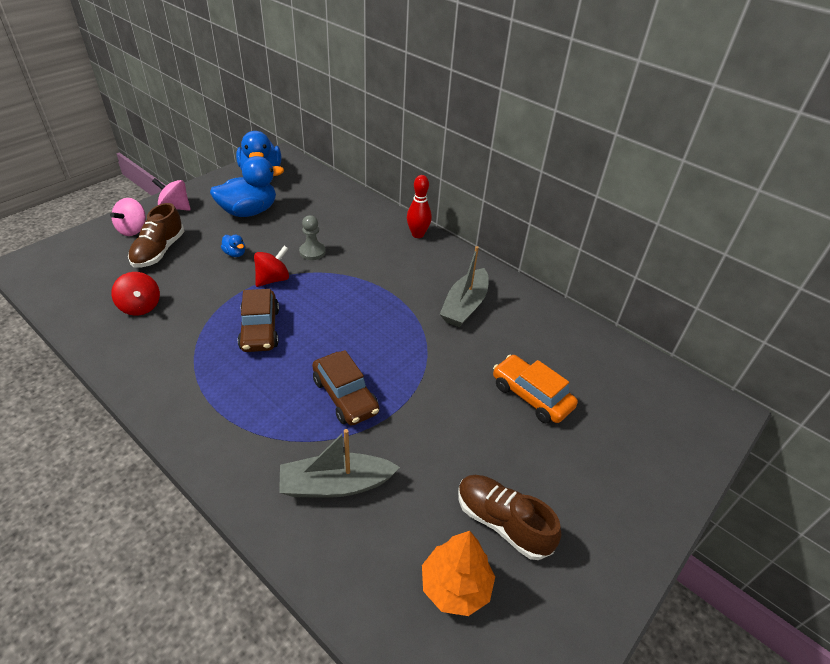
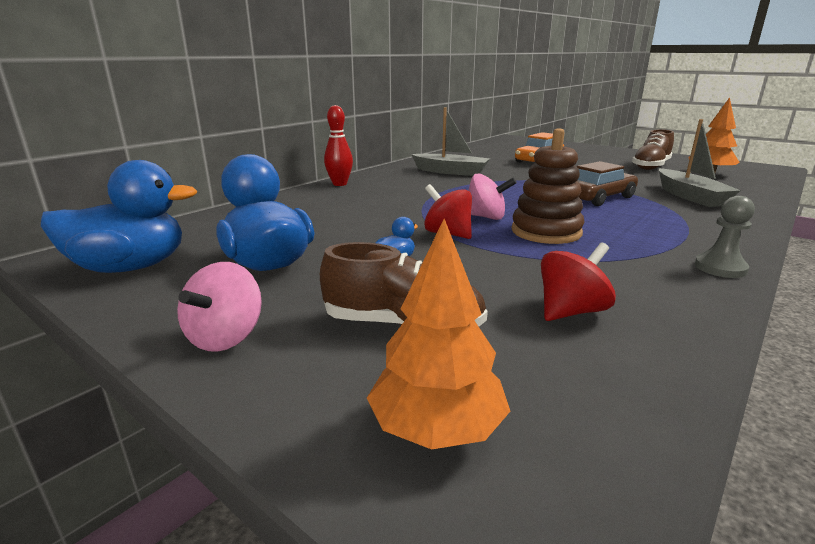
camera: 90 degrees left, 20 degrees down
pink spinning top [110,198,146,236] -> pink spinning top moved to [468,173,517,220]
brown car [238,289,279,352] -> brown stacking toy [511,128,585,244]
grey pawn [299,215,326,260] -> grey pawn moved to [695,196,755,278]
none -> orange tree [367,219,510,450]

